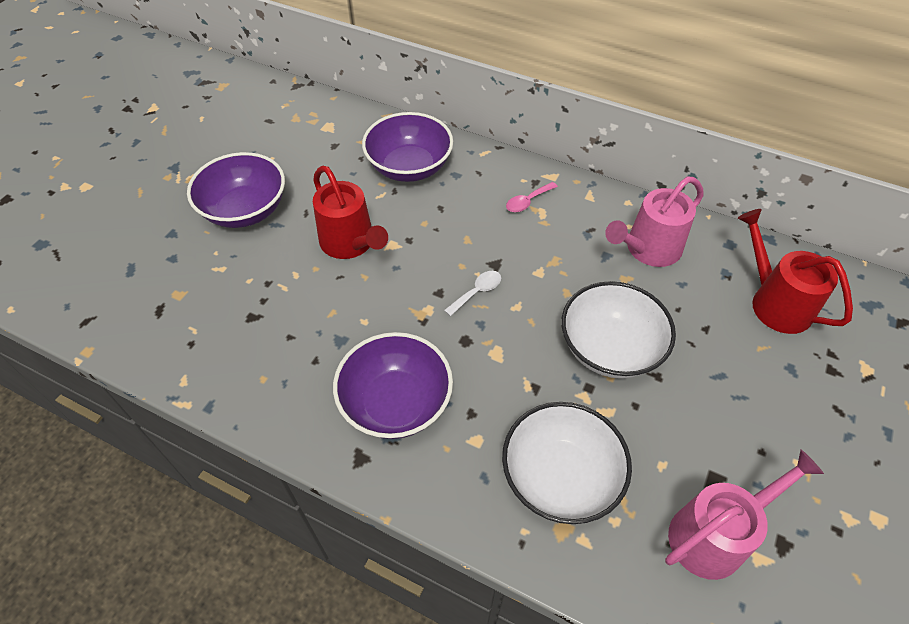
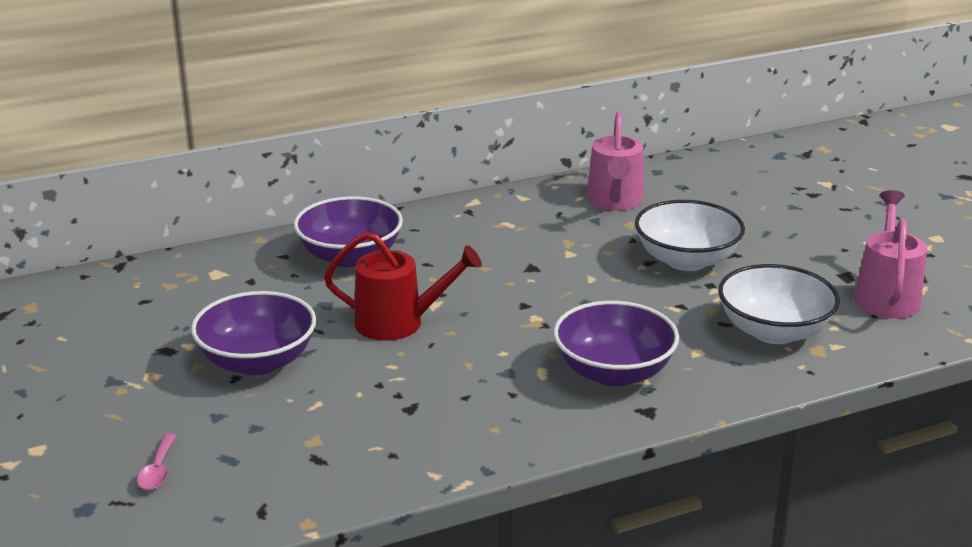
camera: 50 degrees left, 25 degrees down
white spoon [444,271,501,316] -> none
pink spoon [506,182,558,212] -> pink spoon moved to [137,434,176,490]
red watering can [738,209,853,334] -> none

